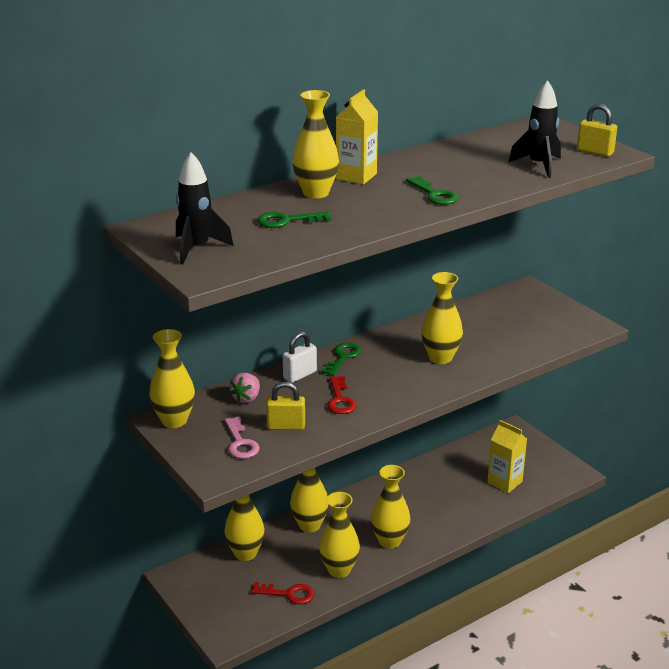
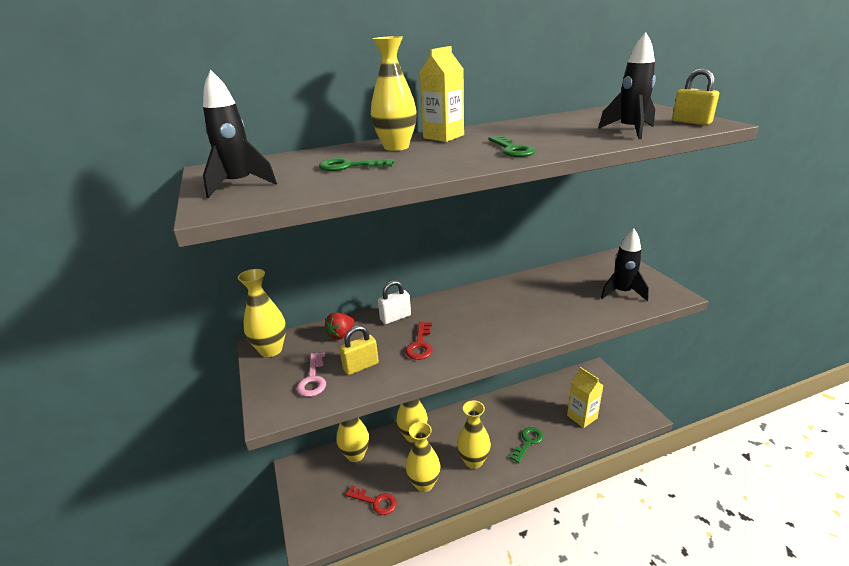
camera: 15 degrees right, 0 degrees up
pink strawberry [229,372,260,403] -> red strawberry [325,312,354,340]
yellow padlock [266,382,305,430] -> yellow padlock turned 45 degrees counterclockwise [339,325,379,375]
green key [321,343,362,376] -> green key moved to [509,427,543,463]
yellow vase [422,272,463,364] -> none
none -> black rocket [601,228,649,301]

